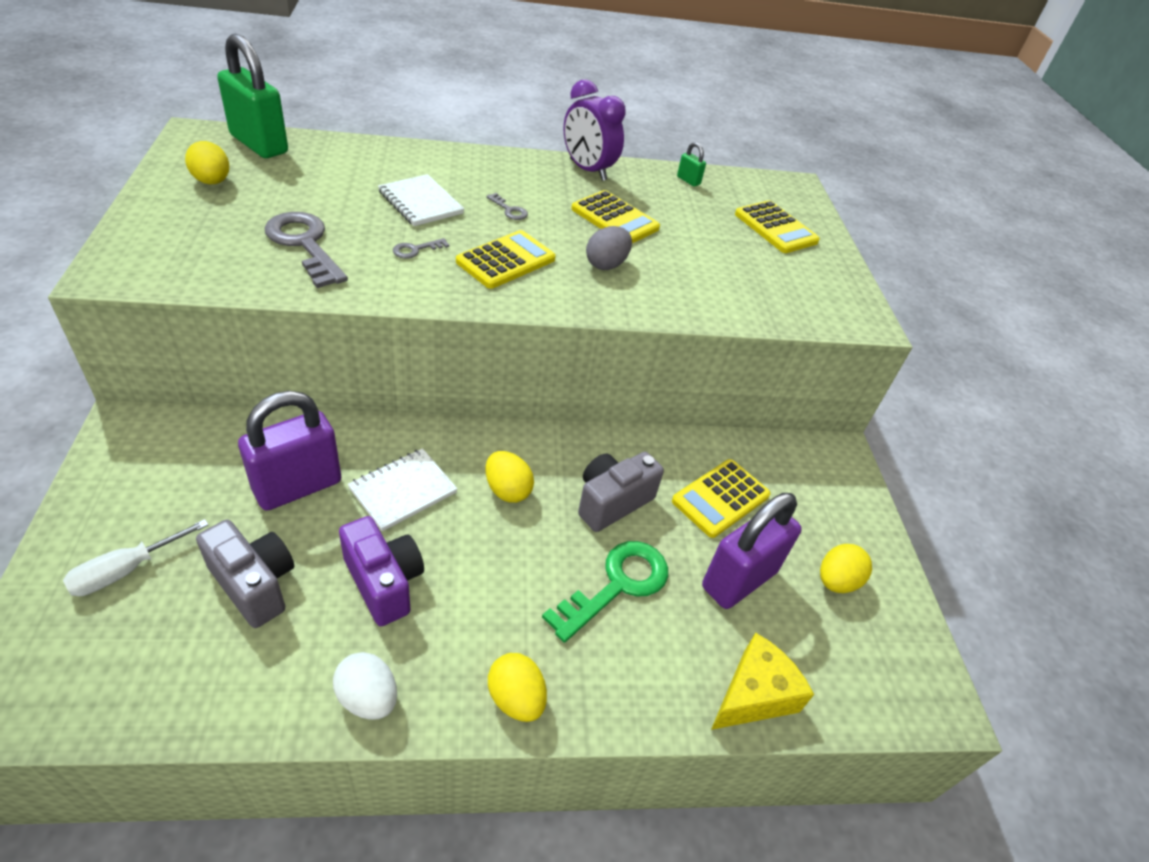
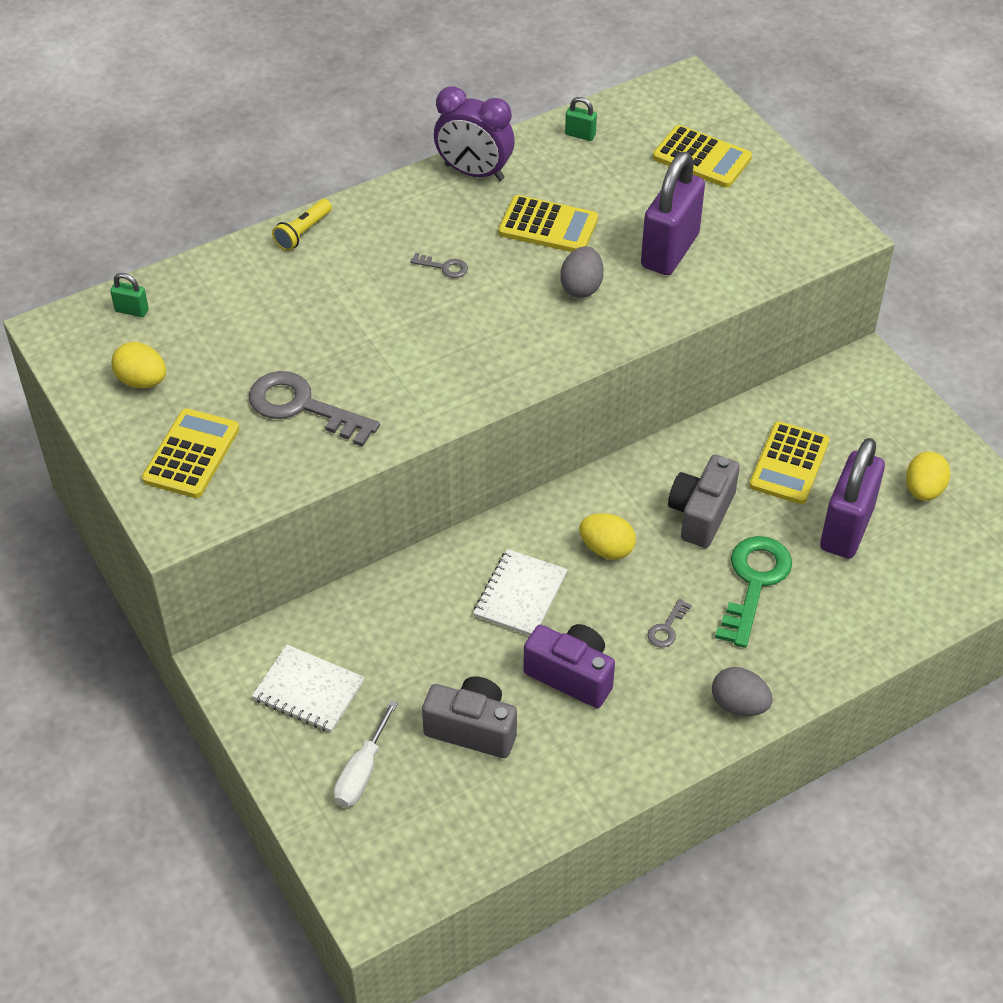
camera: 20 degrees left, 5 degrees up
green padlock [217,34,288,158] -> green padlock [110,273,149,317], size x0.41
purple padlock [238,391,341,511] -> purple padlock moved to [641,152,705,275]
white egg [333,652,397,720] -> none
white notebook [378,174,464,226] -> white notebook moved to [252,645,365,733]
grey key [393,238,449,259] -> grey key moved to [648,599,691,647]
yellow calculator [456,230,556,289] -> yellow calculator moved to [142,408,239,498]
yellow egg [488,653,547,722] -> grey egg [712,667,773,716]
yellow cheese [711,632,814,730] -> none
none -> yellow flashlight [272,199,332,251]

